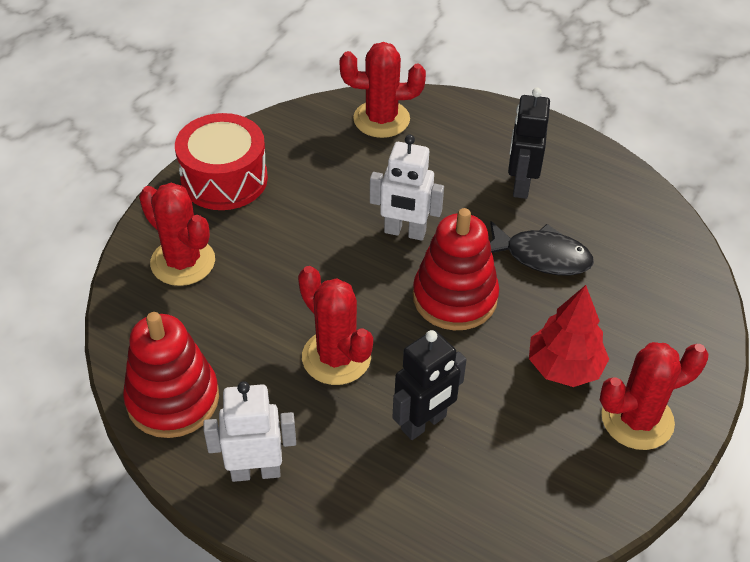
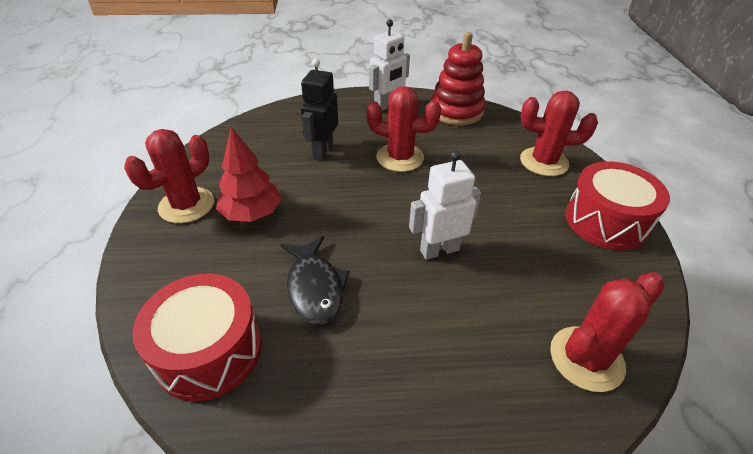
camera: 145 degrees right, 5 degrees down
red stacking toy [413,208,499,330] -> none
black fish [490,221,594,276] -> black fish turned 90 degrees counterclockwise [281,236,350,324]
black robot [508,88,550,199] -> none
none -> red drum [132,274,262,401]

